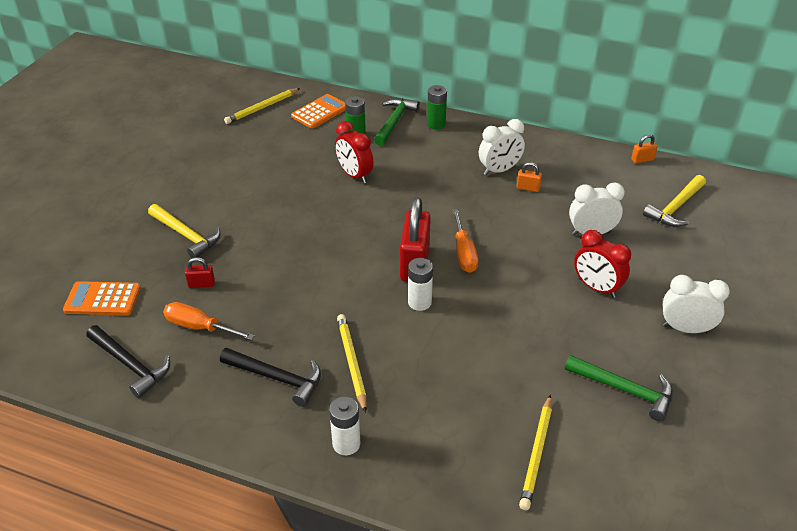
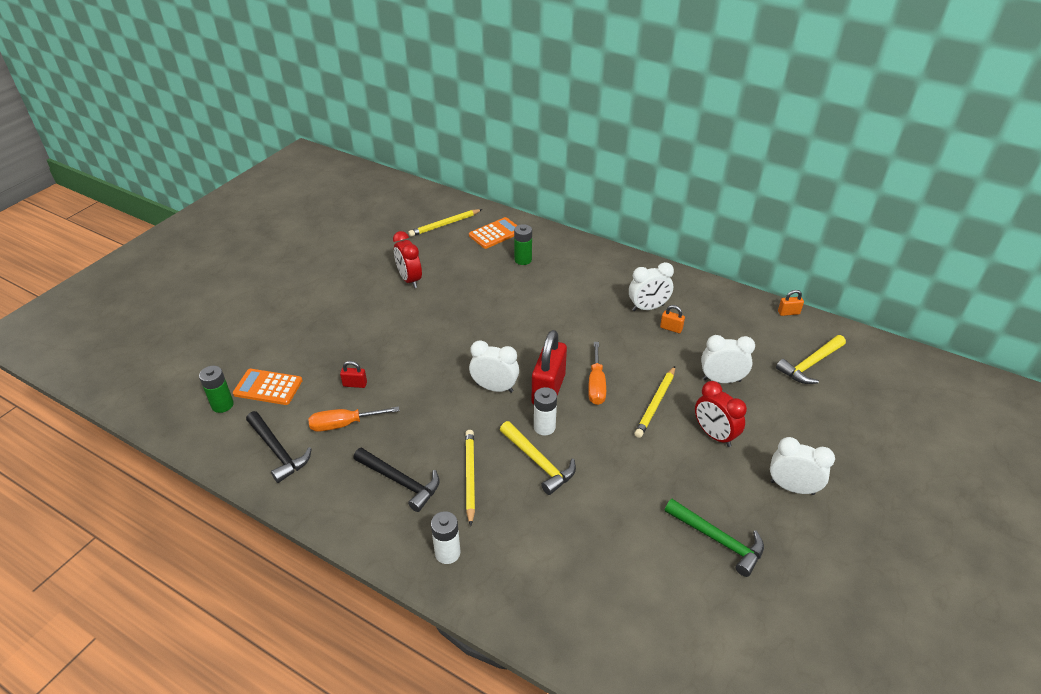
camera: 10 degrees right, 0 degrees up
yellow hammer [148,204,221,258] -> yellow hammer moved to [500,421,576,495]
orange screwdriver [163,302,255,340] -> orange screwdriver turned 45 degrees counterclockwise [308,407,399,432]
red clock [335,121,374,184] -> red clock moved to [393,231,422,288]
green hammer [374,98,420,146] -> none
green battery [427,85,447,129] -> green battery moved to [199,366,234,413]
yellow pencil [519,395,552,510] -> yellow pencil moved to [634,366,675,438]
none -> white clock [469,340,519,393]

